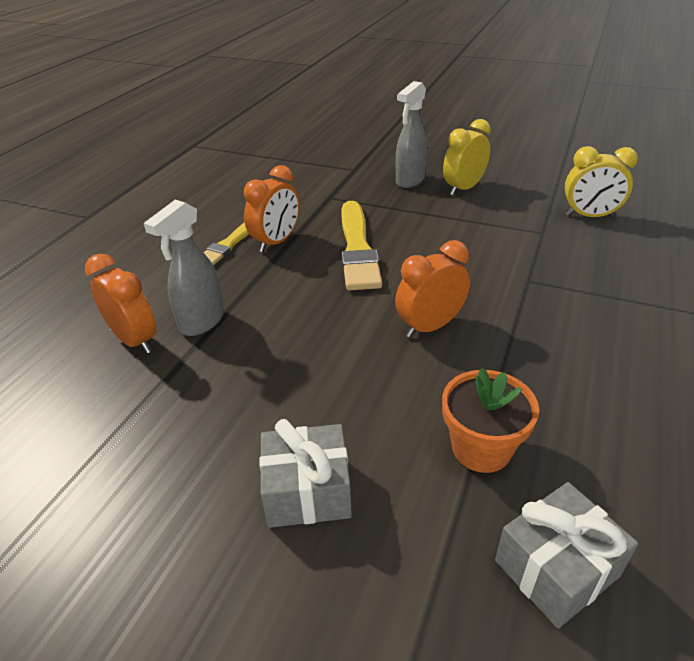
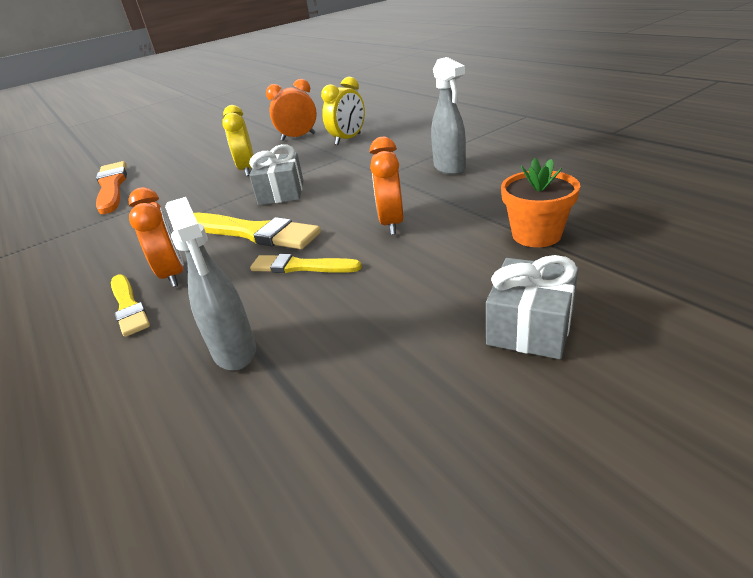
camera: 55 degrees left, 5 degrees down
orange clock [85,254,156,353] -> orange clock moved to [266,79,317,141]
grey spray bottle [396,81,427,188] -> grey spray bottle moved to [431,57,466,175]
grey gift [495,482,638,629] -> grey gift moved to [249,144,304,205]
none -> orange brush [96,161,127,214]
none -> yellow brush [250,254,362,273]

